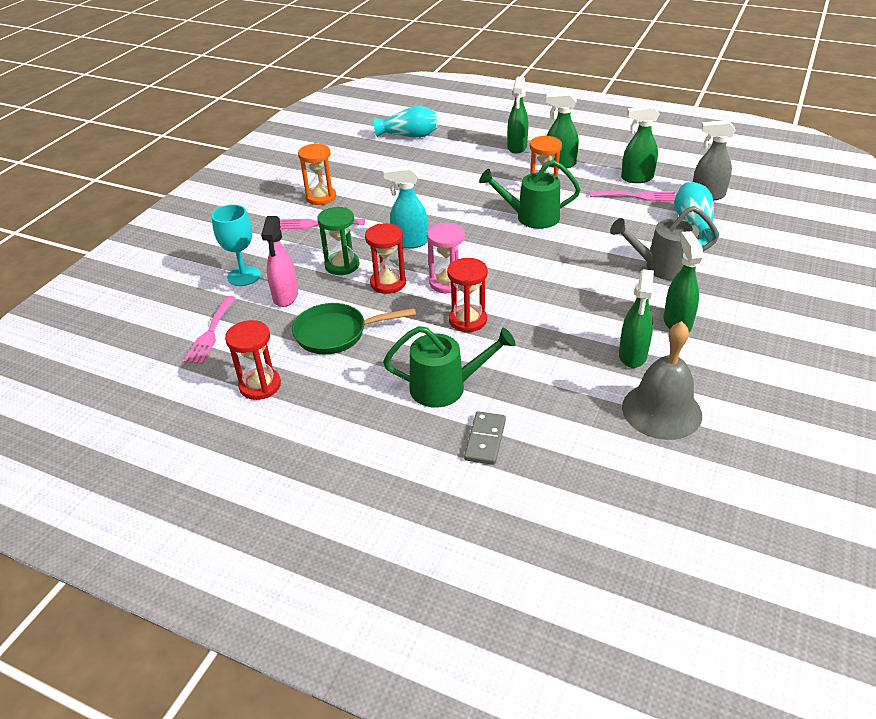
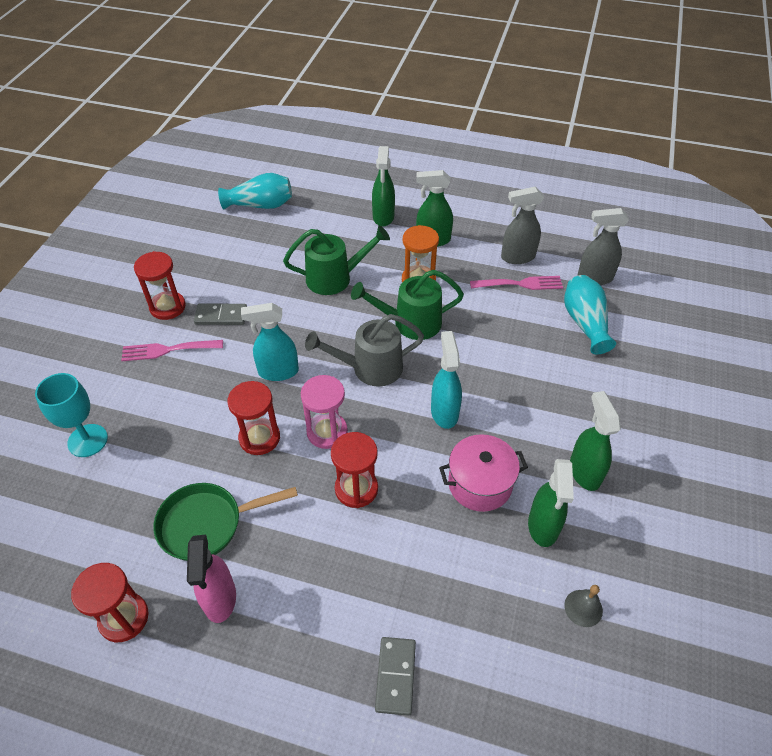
camera: 10 degrees left, 10 degrees up
pink fork [184,296,236,364] -> none
pink spray bottle [261,216,298,307] -> pink spray bottle moved to [187,535,236,623]
orange hourglass [298,143,336,205] -> red hourglass [134,251,186,320]
green hourglass [317,207,360,275] -> none
green watering can [383,326,516,408] -> green watering can moved to [283,226,390,295]
grey watering can [610,206,719,281] -> grey watering can moved to [305,314,424,387]
green spray bottle [621,105,660,183] -> grey spray bottle [501,187,544,264]
grey bell [622,321,702,440] -> grey bell [564,585,603,627], size x0.44
none -> grey domino [194,303,247,325]
none -> turquoise spray bottle [431,331,462,429]
none -> pink pot [439,434,528,512]

